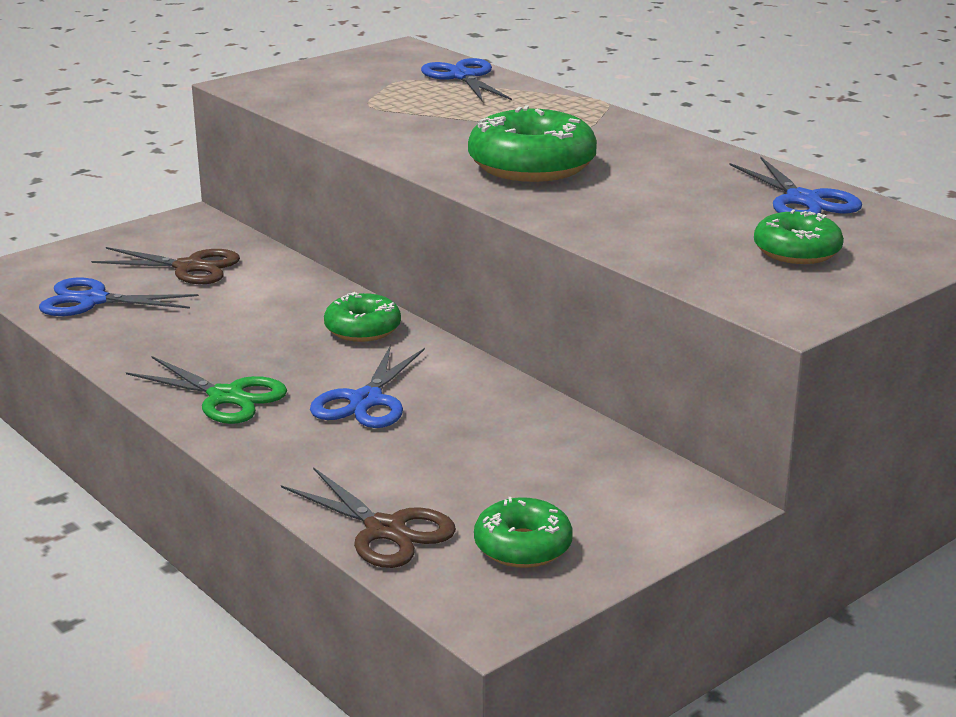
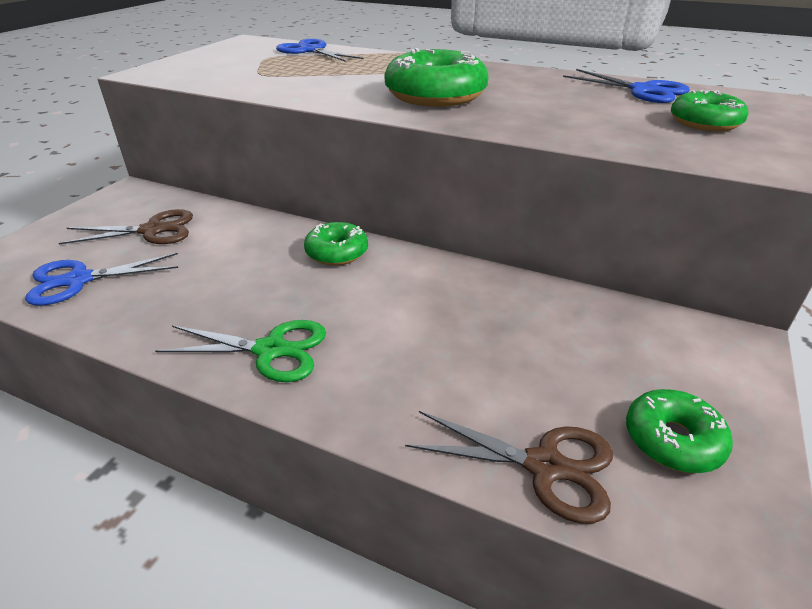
camera: 25 degrees left, 10 degrees up
blue scissors [310,345,425,428] -> none

